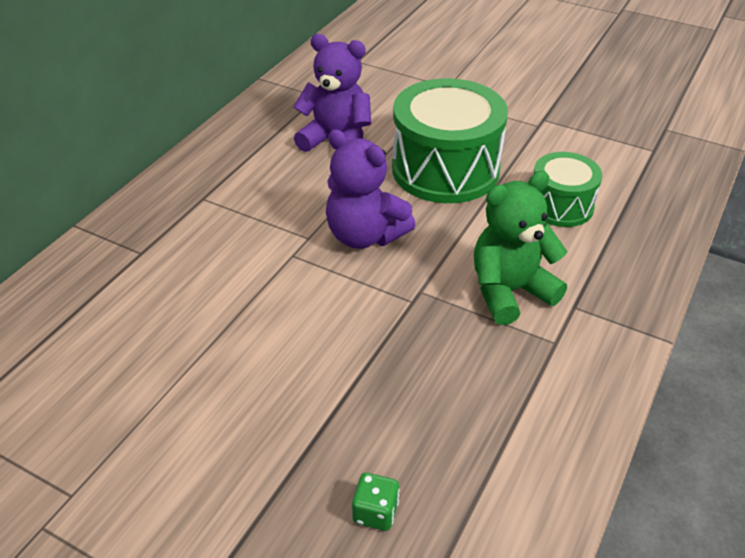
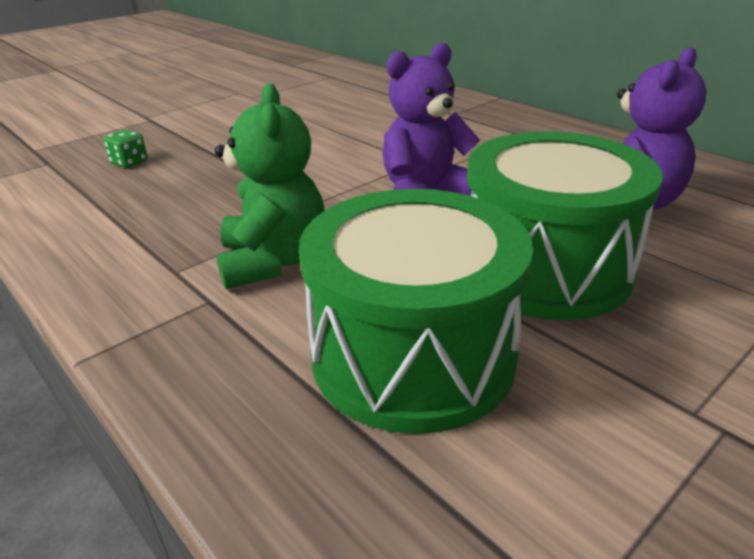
camera: 110 degrees right, 10 degrees down
green drum [534,152,602,227] -> green drum [299,189,533,434], size x1.75

